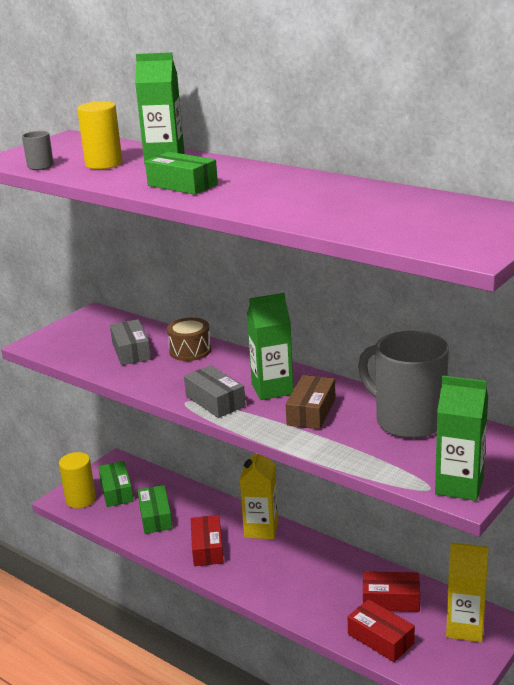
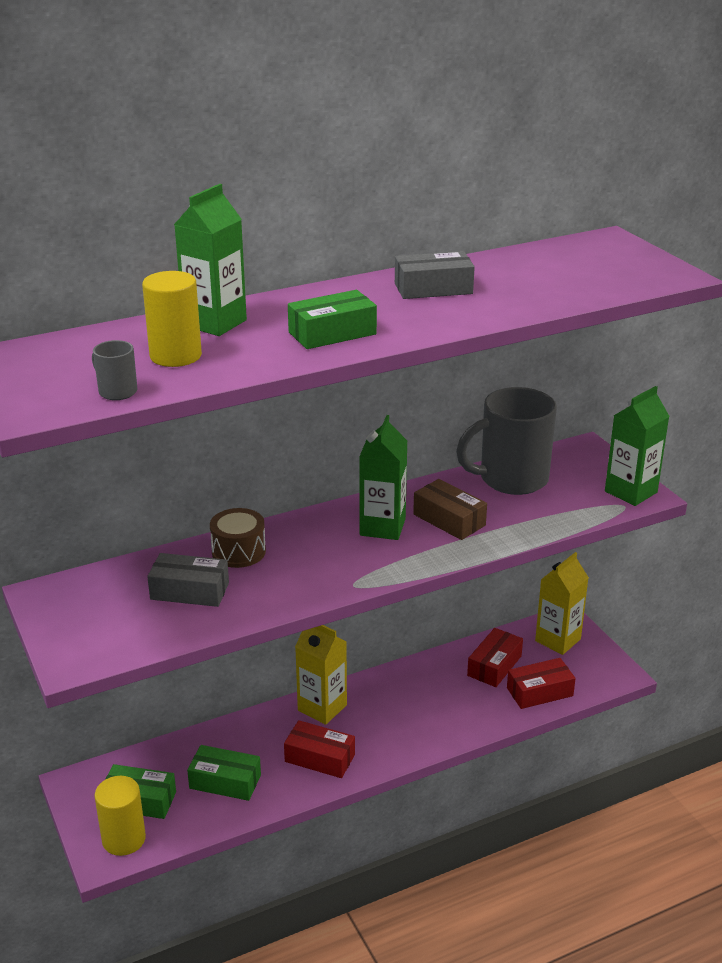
camera: 65 degrees left, 5 degrees up
grey box [184,365,246,418] -> grey box moved to [395,251,475,299]

